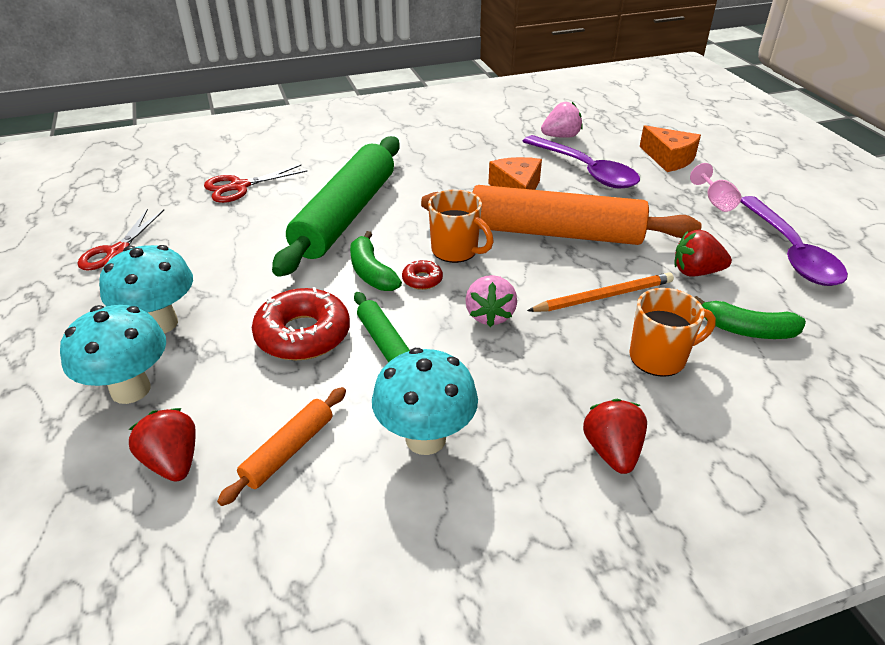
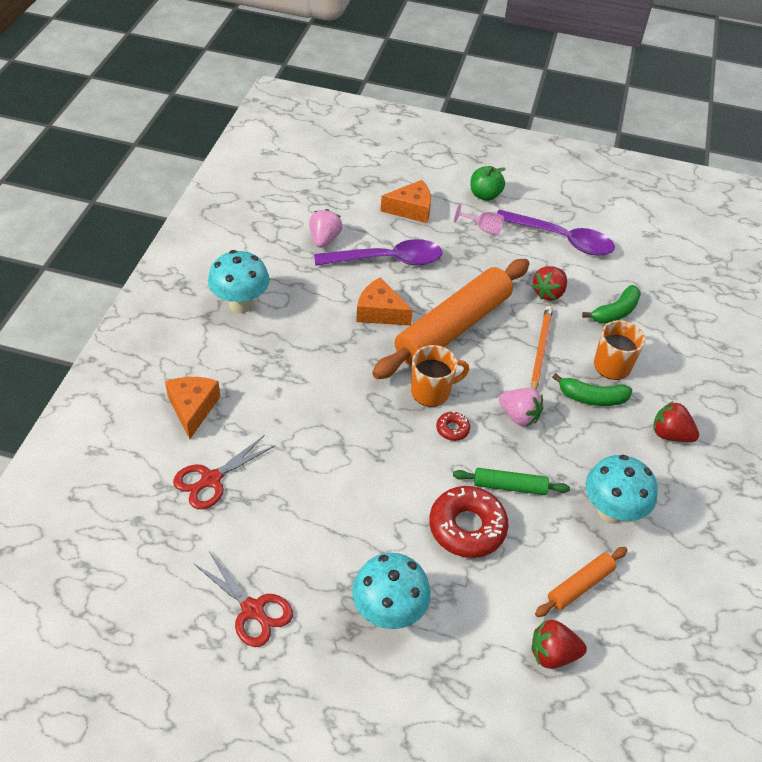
camera: 60 degrees left, 10 degrees up
turquoise mushroom [60,305,166,404] -> turquoise mushroom moved to [208,250,270,313]
red scissors [204,165,307,203] -> red scissors turned 45 degrees clockwise [173,435,276,509]
orange rolling pin [217,387,346,506] -> orange rolling pin turned 75 degrees clockwise [535,547,627,617]
green rolling pin [272,136,400,277] -> none
green banana [350,231,402,291] -> green banana moved to [552,373,632,406]
none -> orange cheese [165,377,220,439]
none -> green apple [471,166,506,201]

